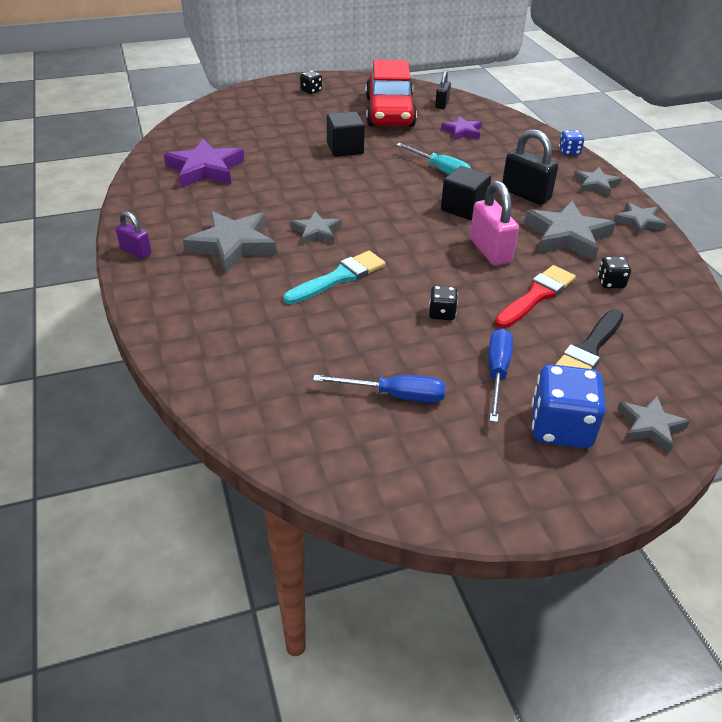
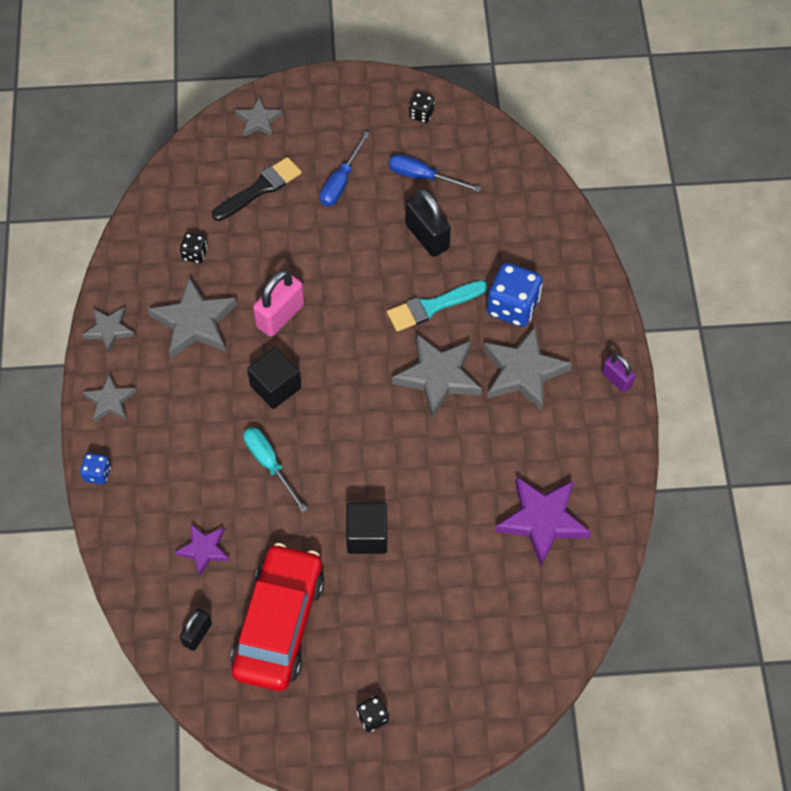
camera: 165 degrees left, 20 degrees up
grey star [291,211,342,245] -> grey star [392,334,482,418], size x1.73
black dice [429,286,458,320] -> black dice moved to [409,92,434,123]
pink padlock [470,180,519,266] -> pink padlock turned 45 degrees clockwise [253,270,304,337]
red brush [495,265,576,328] -> none
black padlock [502,129,558,205] -> black padlock moved to [405,189,451,257]
blue dice [532,364,606,448] -> blue dice moved to [487,263,542,327]

